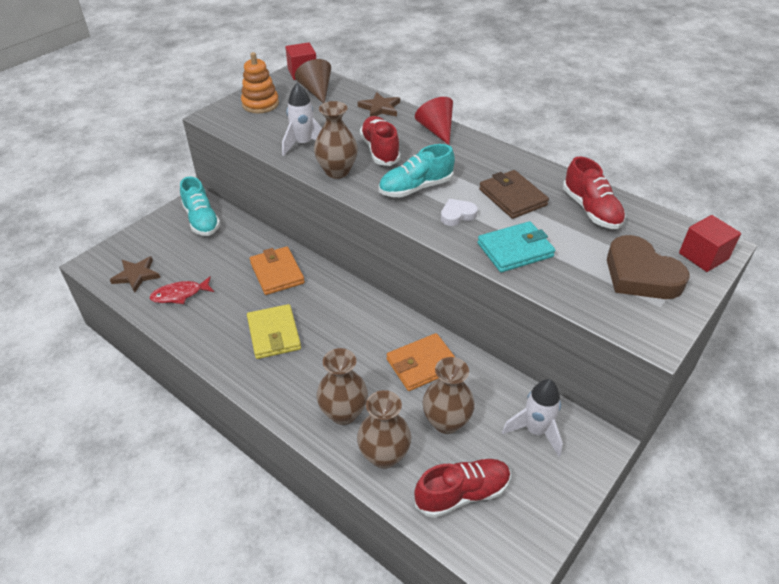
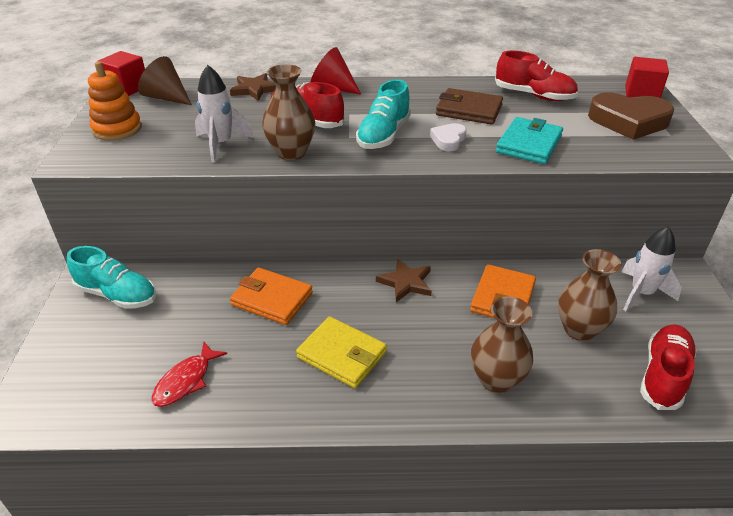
camera: 40 degrees left, 5 degrees down
brown star [110,256,160,292] -> brown star moved to [376,258,432,302]
brown vase [357,390,411,469] -> none

